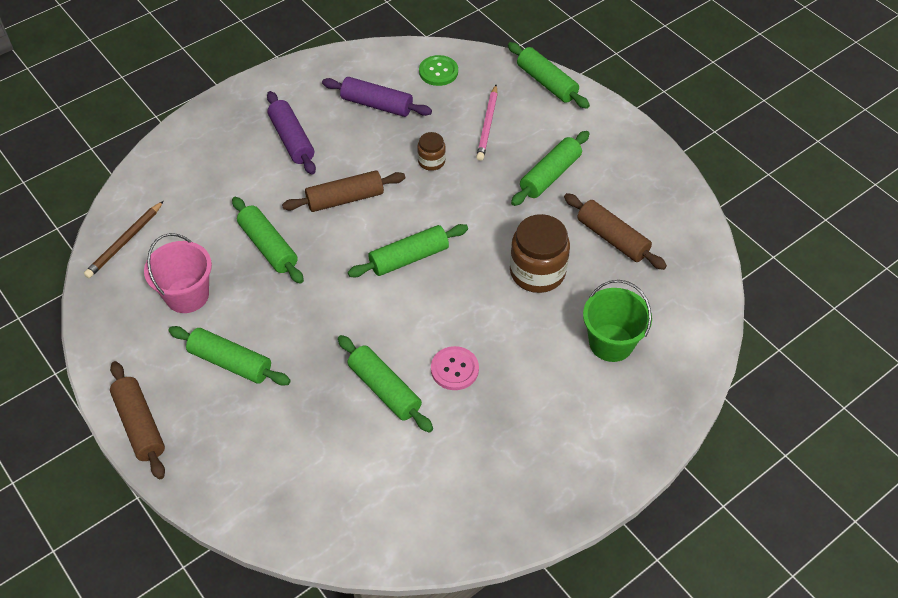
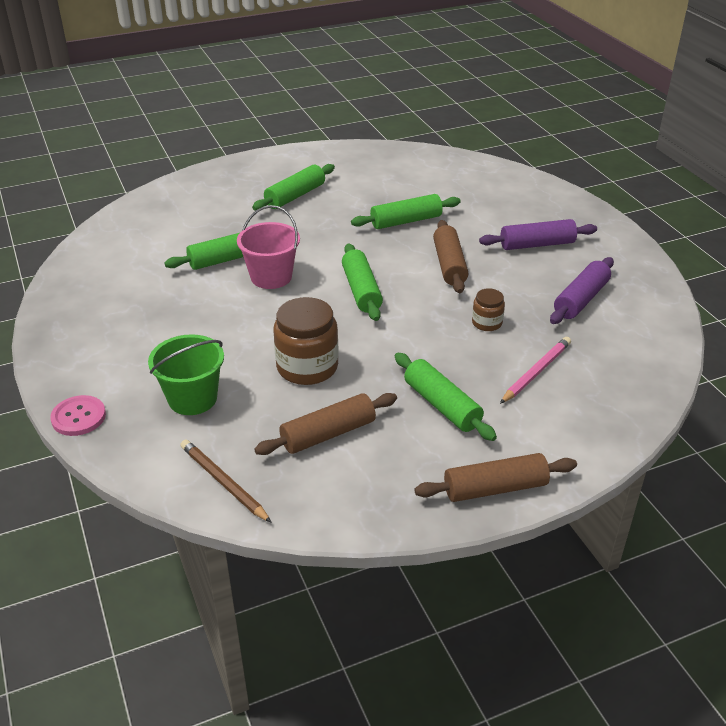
camera: 105 degrees right, 15 degrees down
brown pencil [84,201,164,278] -> brown pencil moved to [180,439,272,523]
brown rolling pin [110,361,165,479] -> brown rolling pin moved to [414,453,577,502]
pink bucket [144,233,212,313] -> pink bucket moved to [237,205,300,289]
green button [419,55,458,86] -> none
pink button [431,346,479,390] -> pink button moved to [50,395,106,436]
pink pencil [476,85,498,161] -> pink pencil turned 105 degrees clockwise [500,337,571,404]
green rolling pin [508,42,590,109] -> none

